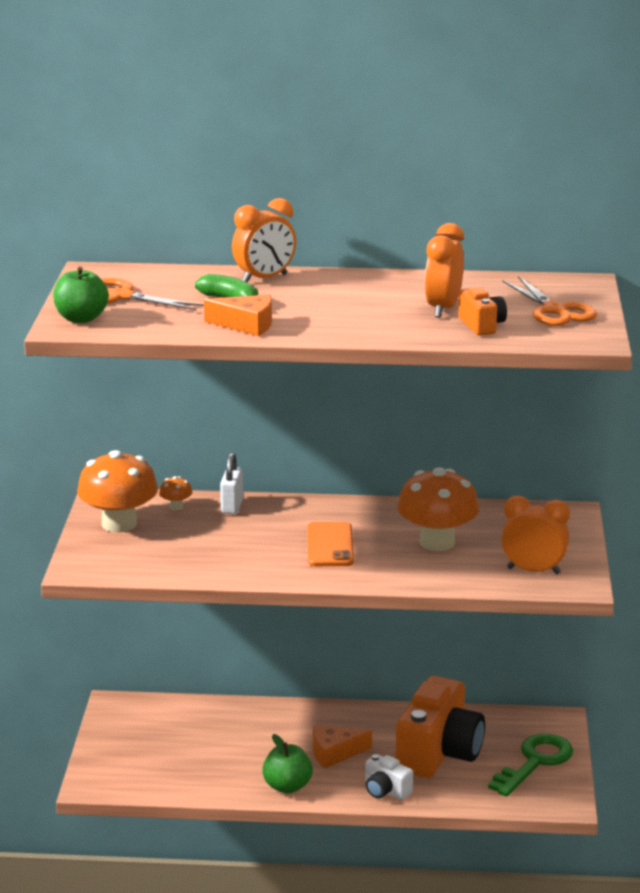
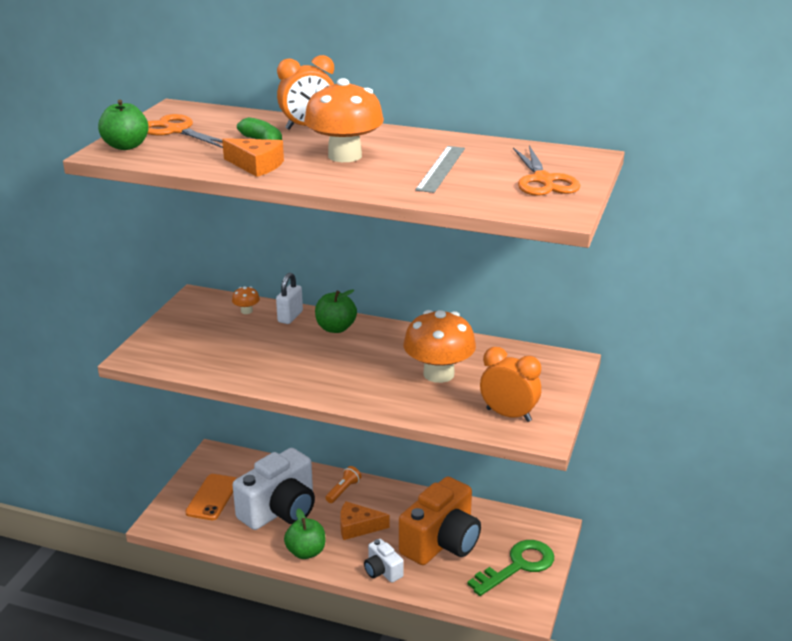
camera: 15 degrees right, 5 degrees up
orange mushroom [77,450,158,532] -> orange mushroom moved to [304,78,384,162]
orange phone [308,522,354,566] -> orange phone moved to [185,474,237,520]
orange clock [425,223,464,318] -> grey ruler [415,146,465,193]
orange camera [458,287,507,336] -> none
none -> white camera [233,448,315,530]
none -> green apple [315,289,357,333]
none -> orange flashlight [325,466,361,503]

